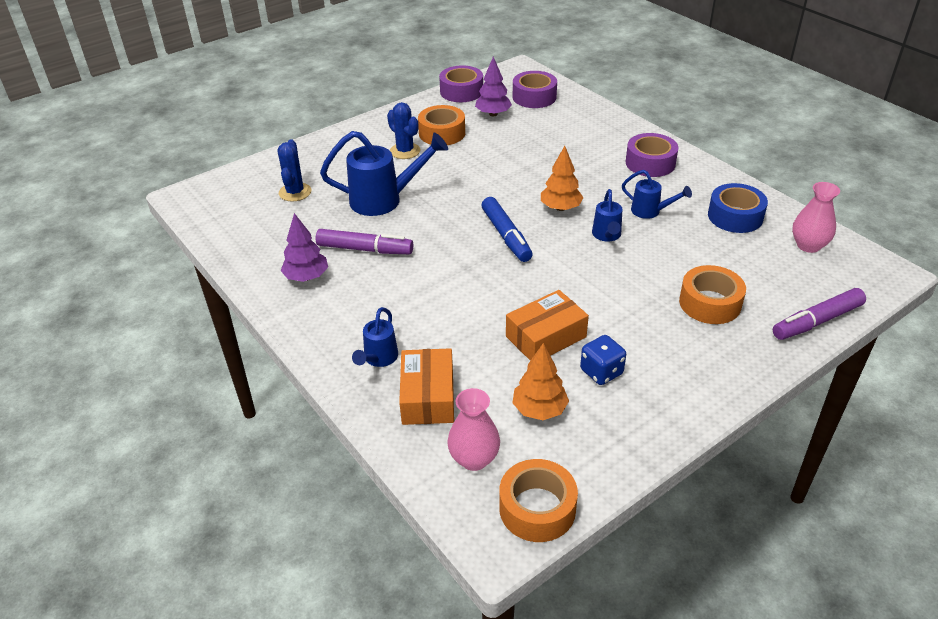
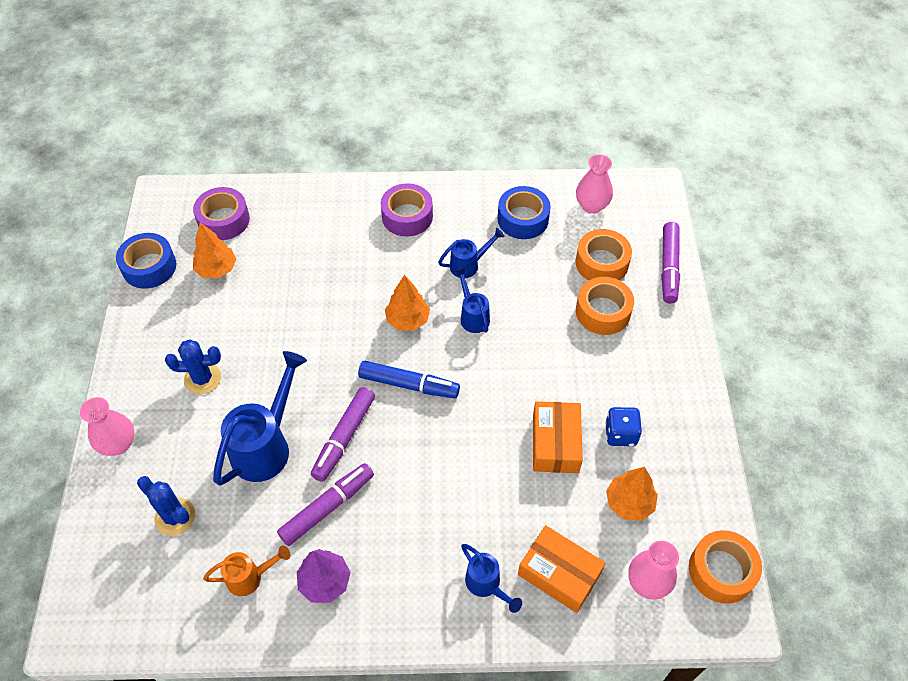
camera: 55 degrees left, 15 degrees up
orange tape [418,105,465,145] -> orange tape moved to [576,229,632,281]
purple tape [439,65,483,102] -> blue tape [116,233,176,289]
purple tree [475,57,512,117] -> orange tree [193,222,237,278]
blue watering can [592,189,622,242] -> blue watering can turned 150 degrees counterclockwise [454,267,490,333]
none -> pink vase [80,397,135,456]
none -> orange watering can [203,546,291,596]
none -> purple marker [311,387,375,482]

